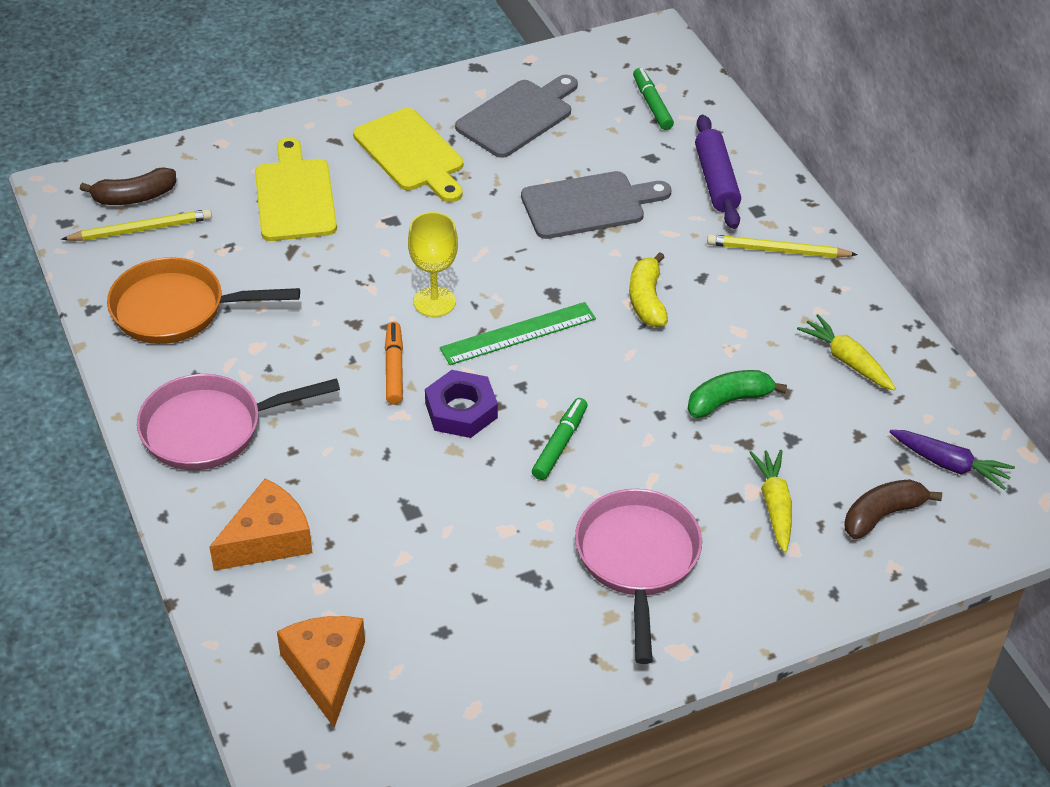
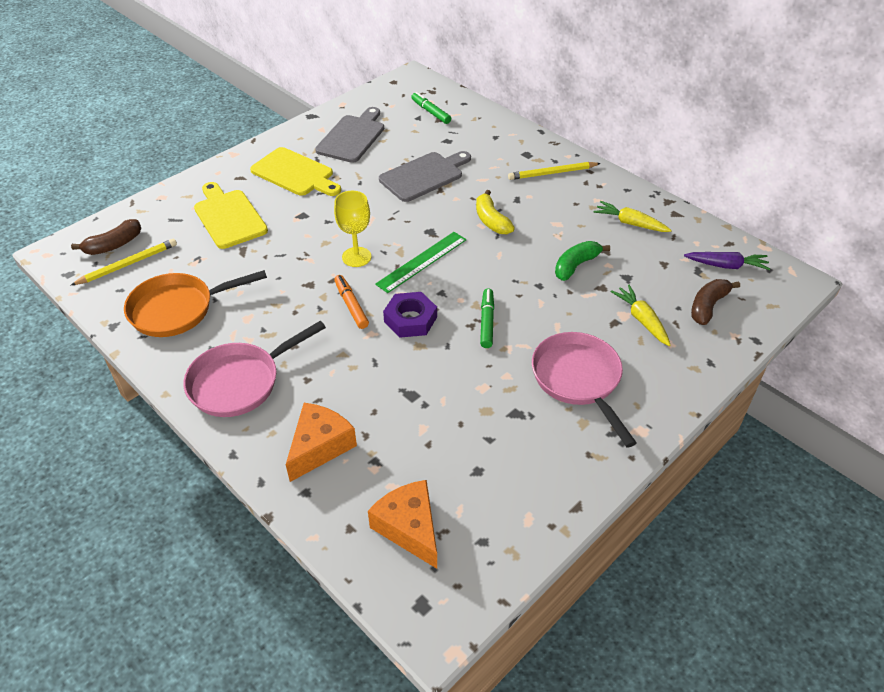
camera: 20 degrees left, 0 degrees up
purple rolling pin [695,115,741,229] -> none

